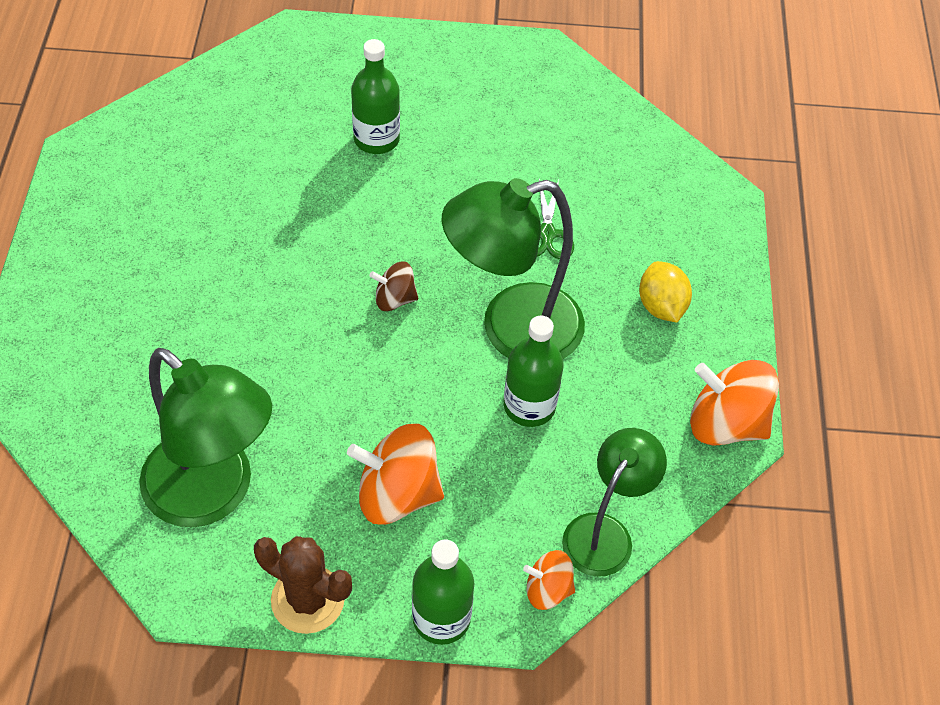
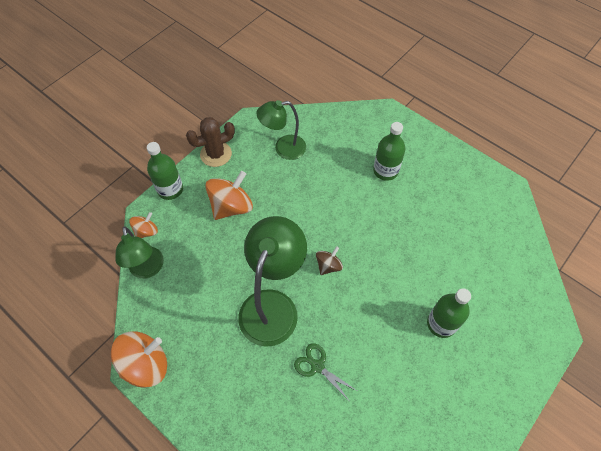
camera: 130 degrees right, 5 degrees up
green lamp [139,348,272,527] -> green lamp [257,100,306,160], size x0.63
green bottle [504,316,564,427] -> green bottle moved to [373,122,405,181]
yellow lemon [639,261,692,323] -> none

